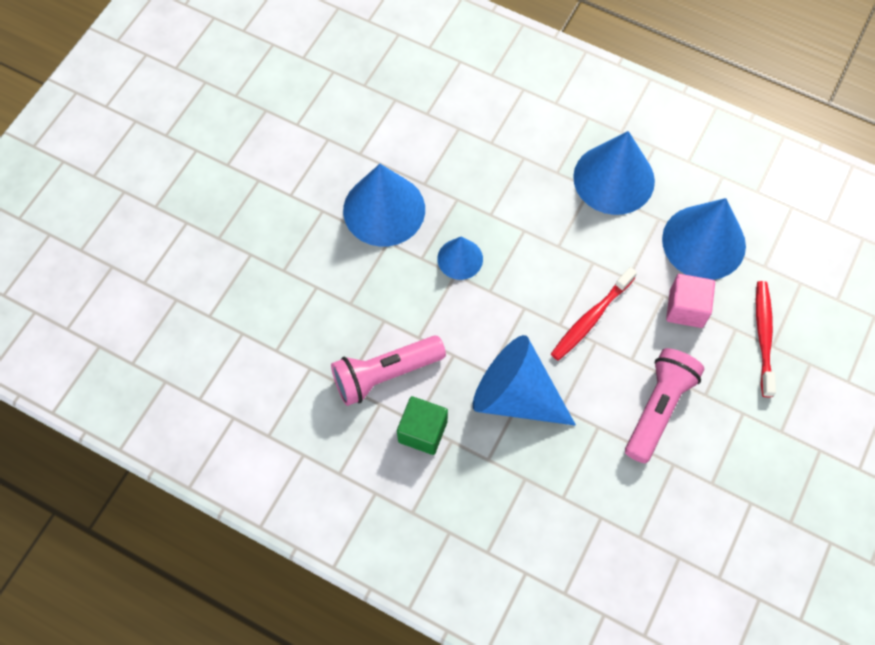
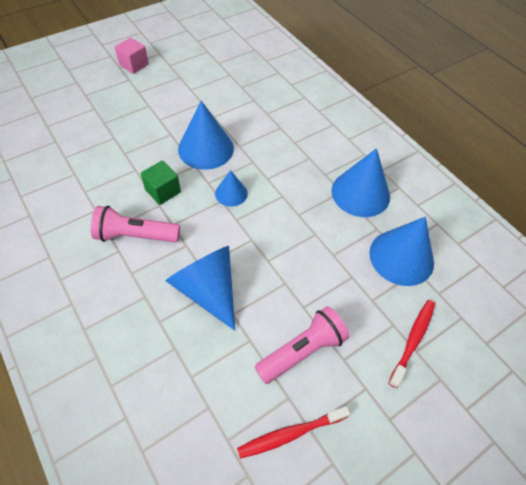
camera: 25 degrees right, 10 degrees down
green cube [397,396,448,455] -> green cube moved to [141,161,181,205]
red toothbrush [551,267,637,361] -> red toothbrush moved to [237,406,350,459]
pink cube [666,274,715,328] -> pink cube moved to [115,38,149,74]

